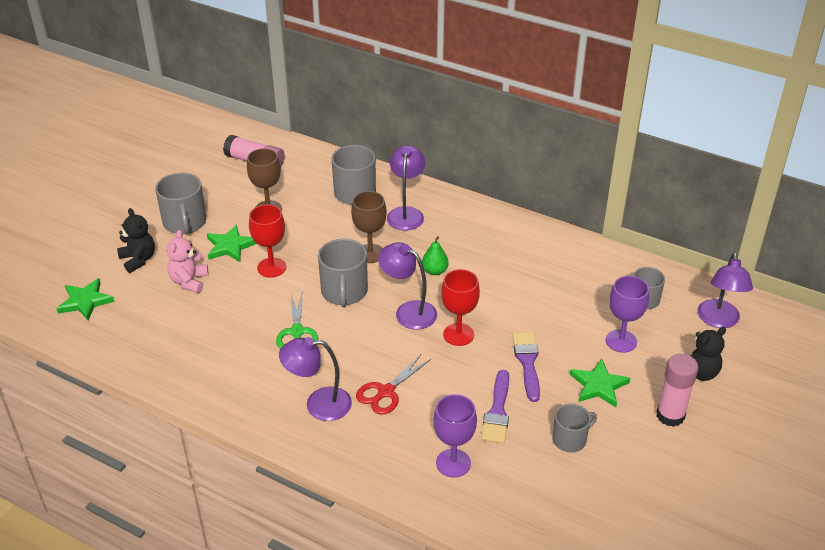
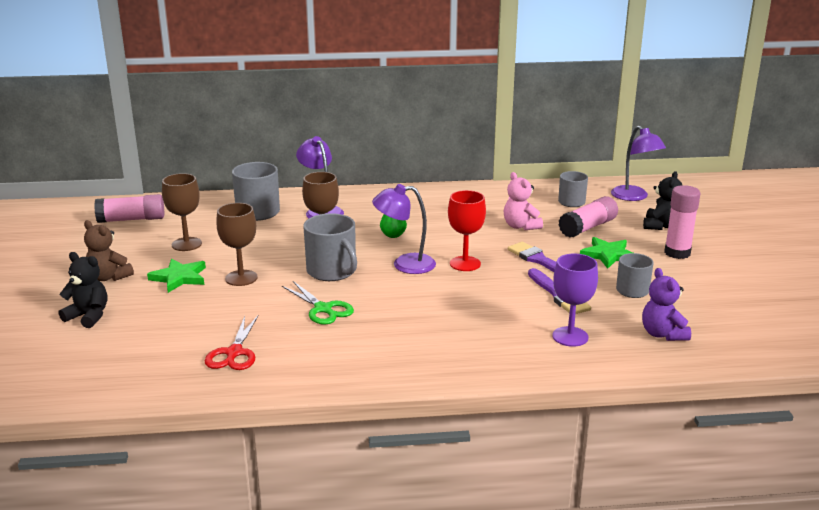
camera: 35 degrees left, 15 degrees down
green star [56,278,115,320] -> none
grey mug [155,172,206,234] -> brown teddy bear [84,220,134,281]
pink teddy bear [166,230,208,293] -> pink teddy bear moved to [504,172,543,230]
red goblet [249,205,286,278] -> brown goblet [216,203,258,286]
purple lamp [279,337,352,421] -> none
red scissors [356,353,431,415] -> red scissors moved to [205,316,258,370]
purple goblet [606,276,649,353] -> pink glue stick [559,196,618,238]
none -> purple teddy bear [642,268,691,341]

